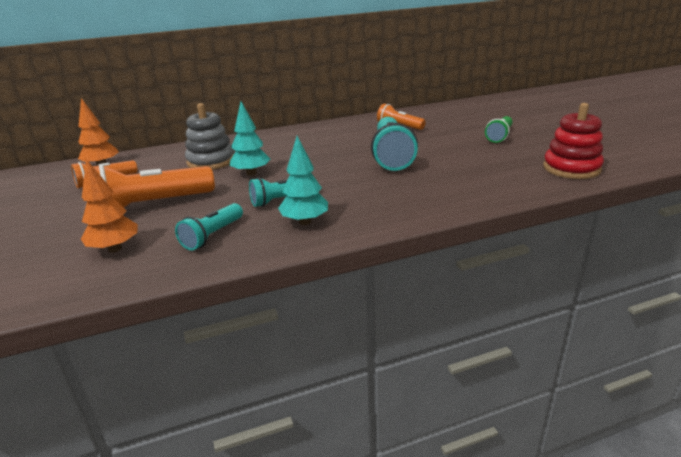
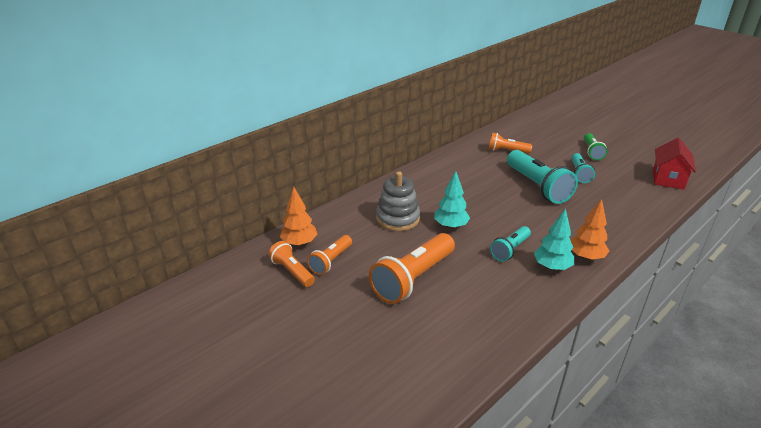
camera: 25 degrees left, 5 degrees up
orange tree [81,159,138,252] -> orange tree moved to [570,199,609,260]
turquoise flashlight [175,203,243,251] -> turquoise flashlight moved to [571,153,595,183]
red stacking toy [543,103,604,179] -> red house [653,138,696,190]
none -> orange flashlight [268,241,315,287]

